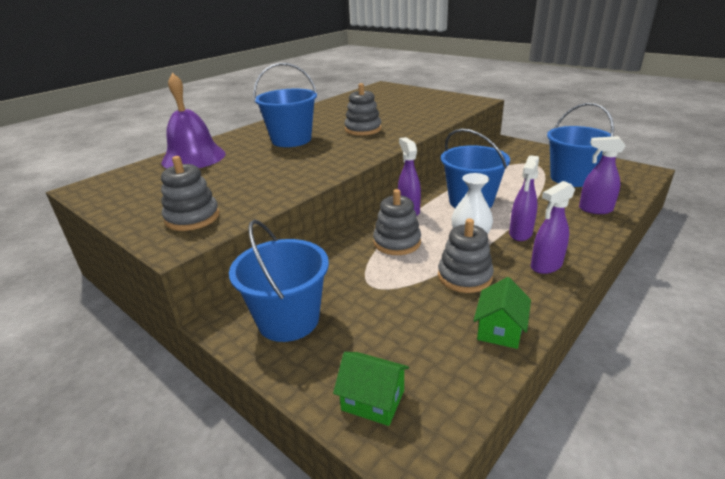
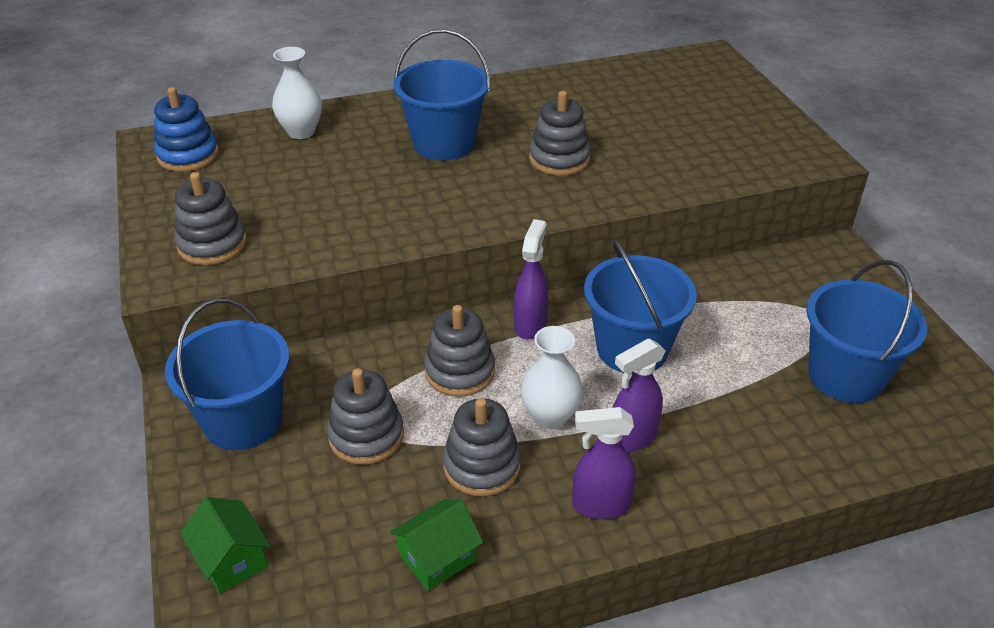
camera: 30 degrees right, 10 degrees up
purple bell [161,73,226,168] -> white vase [272,47,322,139]
purple spray bottle [579,136,626,214] -> none
none -> blue stacking toy [154,87,219,172]
none -> grey stacking toy [327,368,404,465]

